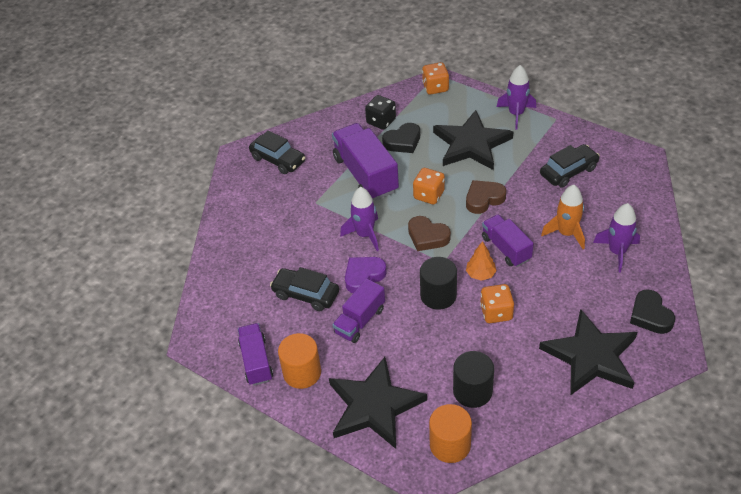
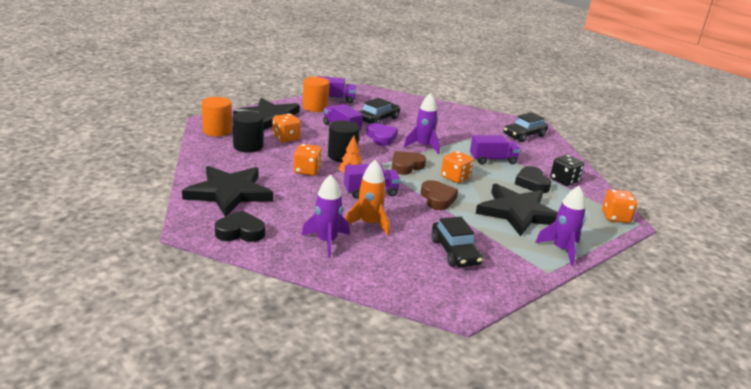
camera: 100 degrees right, 20 degrees down
purple truck [332,123,399,201] -> purple truck [470,135,521,165], size x0.61
none -> orange dice [273,114,301,142]

